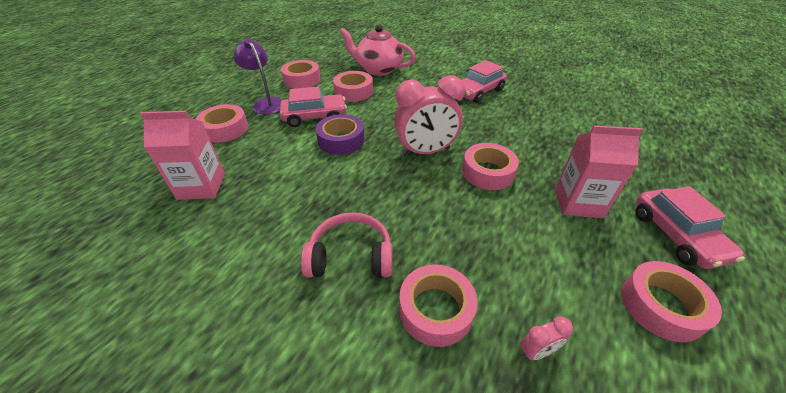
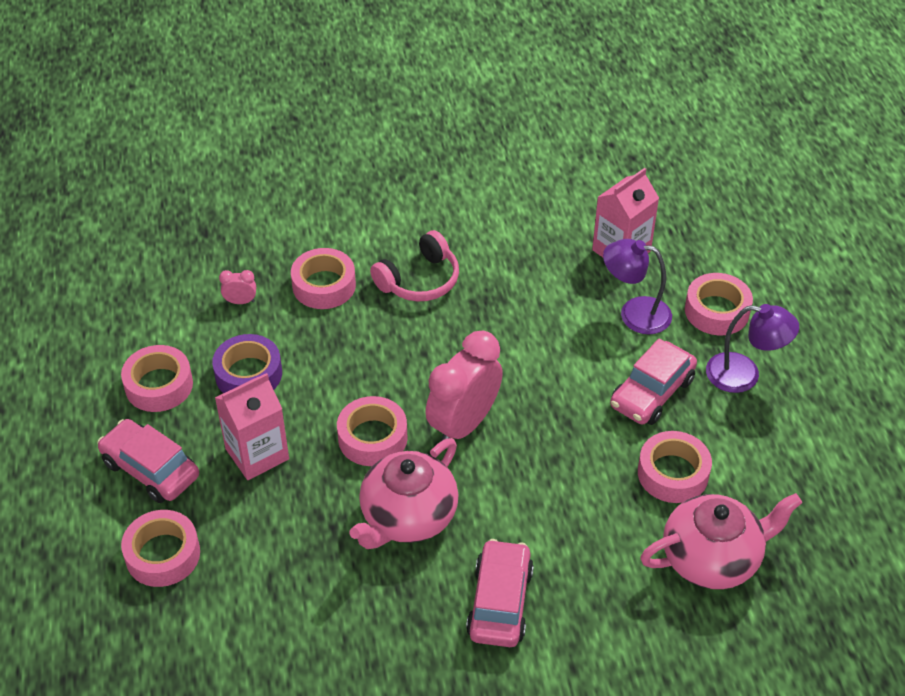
camera: 140 degrees right, 5 degrees up
pink tape [281,60,321,89] -> pink tape moved to [121,510,200,587]
purple tape [316,114,365,155] -> purple tape moved to [212,334,282,393]
pink clock [520,317,573,360] -> pink clock turned 60 degrees clockwise [219,270,256,304]
none -> pink teapot [349,438,458,549]
none -> purple lamp [603,239,672,334]

